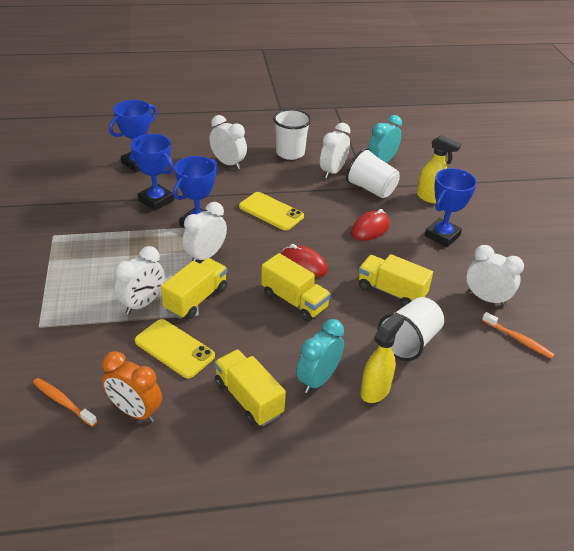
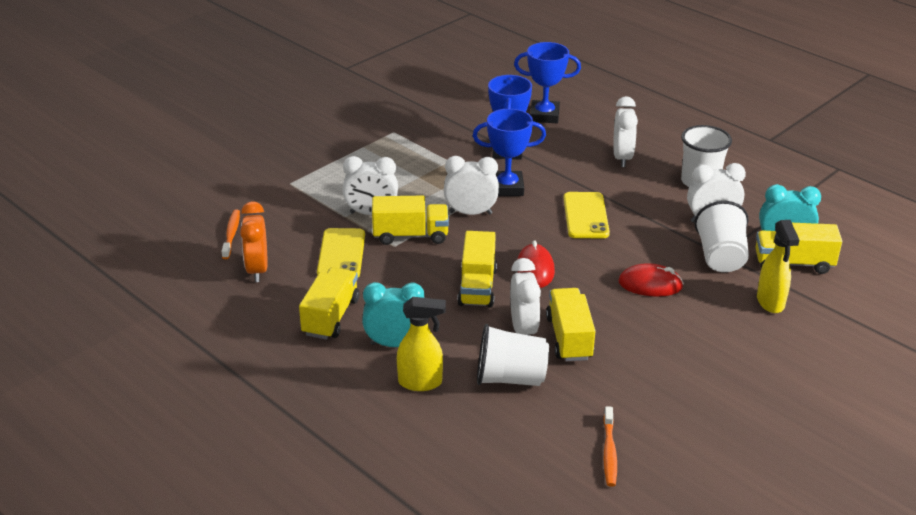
camera: 55 degrees right, 5 degrees down
blue trophy [425,168,477,247] -> none
white clock [466,245,524,307] -> white clock moved to [510,258,541,335]
none -> yellow truck [755,223,842,274]

